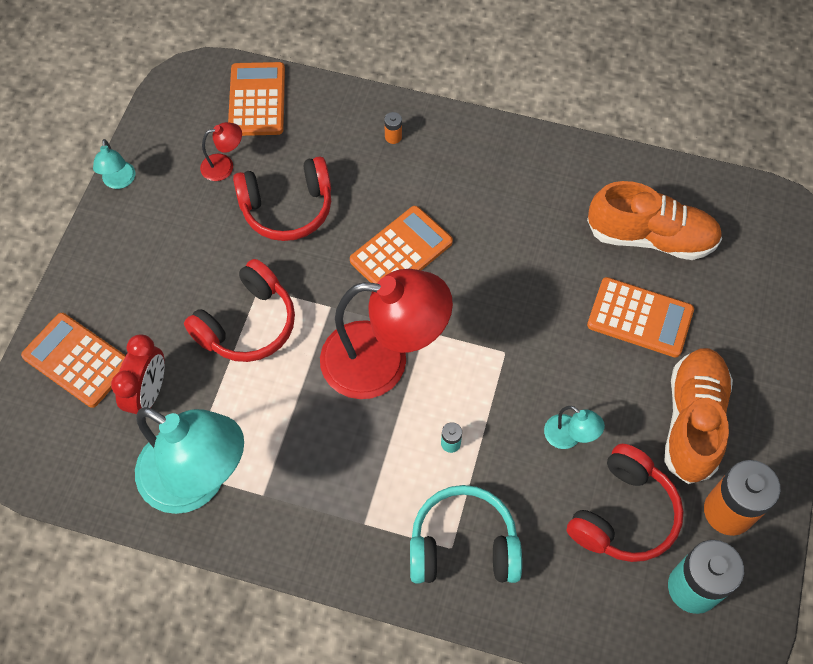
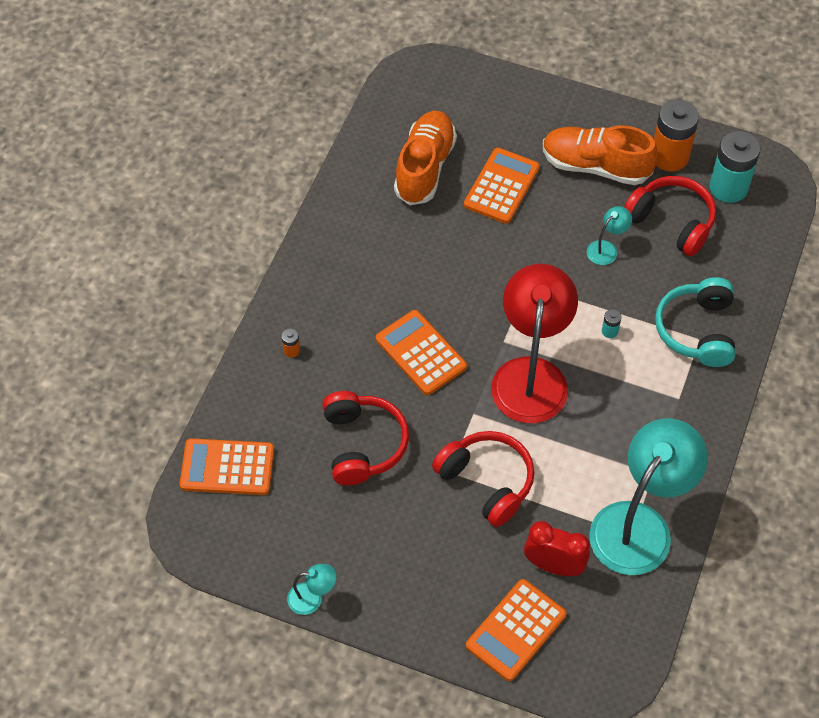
camera: 85 degrees left, 5 degrees down
red lamp [200,122,242,181] -> none

